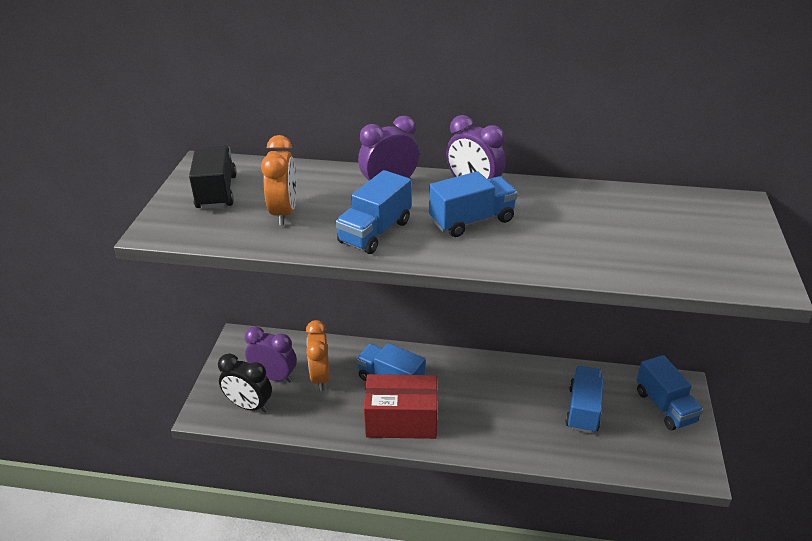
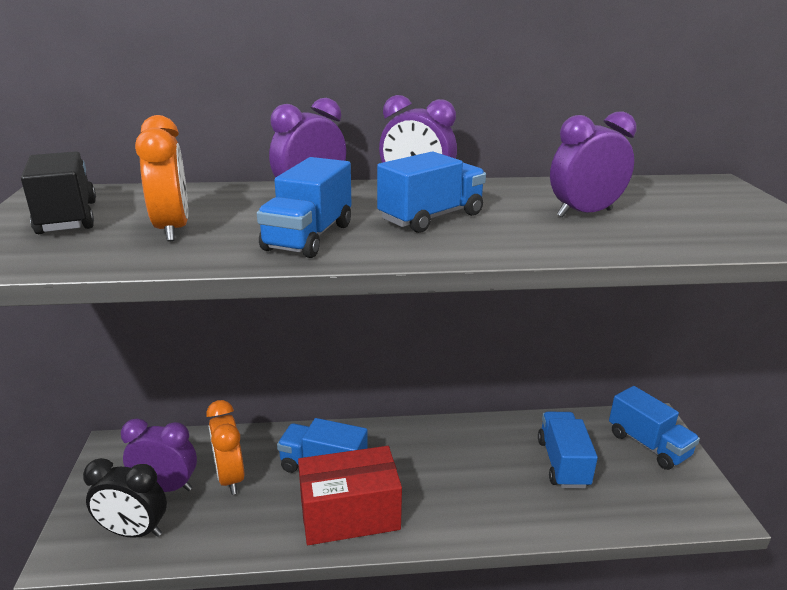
camera: 15 degrees left, 10 degrees down
none -> purple clock [550,111,636,217]

